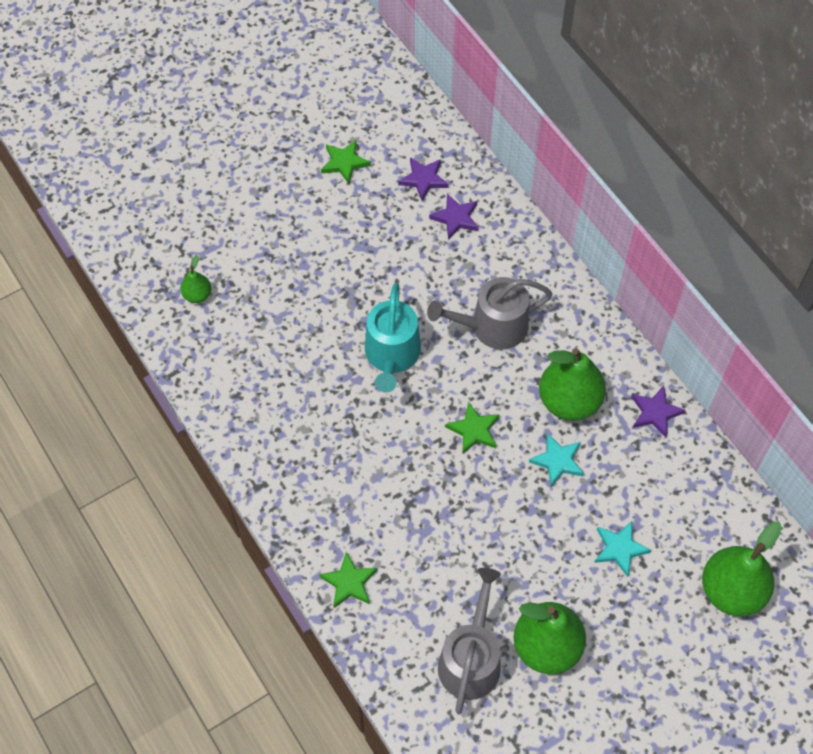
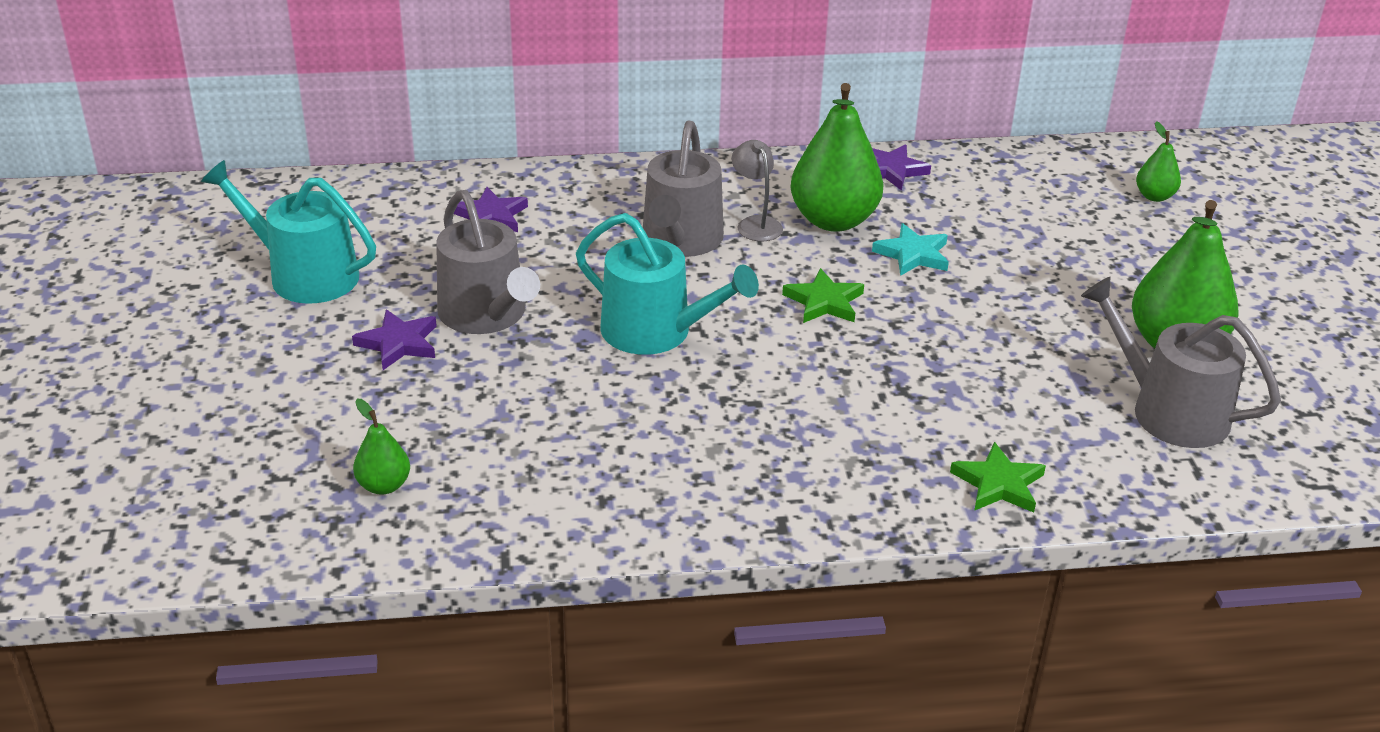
camera: 65 degrees left, 25 degrees down
green star [321,140,371,184] -> turquoise watering can [201,160,376,304]
purple star [398,158,449,201] -> purple star moved to [352,309,437,370]
turquoise star [594,521,651,577] -> none
green pear [702,522,782,616] -> green pear [1136,121,1181,202], size x0.49
none -> grey watering can [436,190,540,334]
none -> grey lamp [732,140,783,241]

